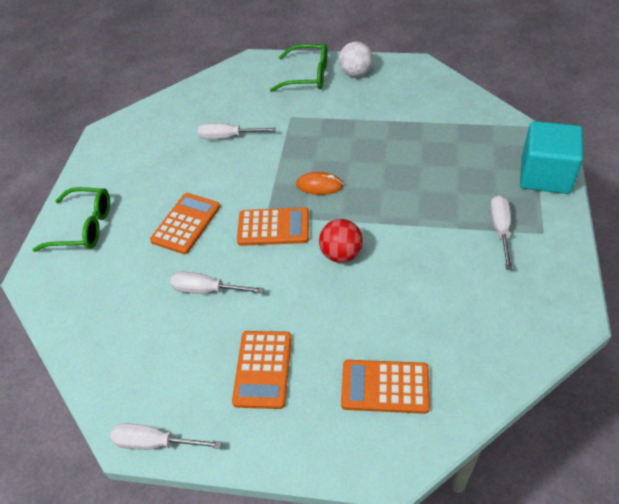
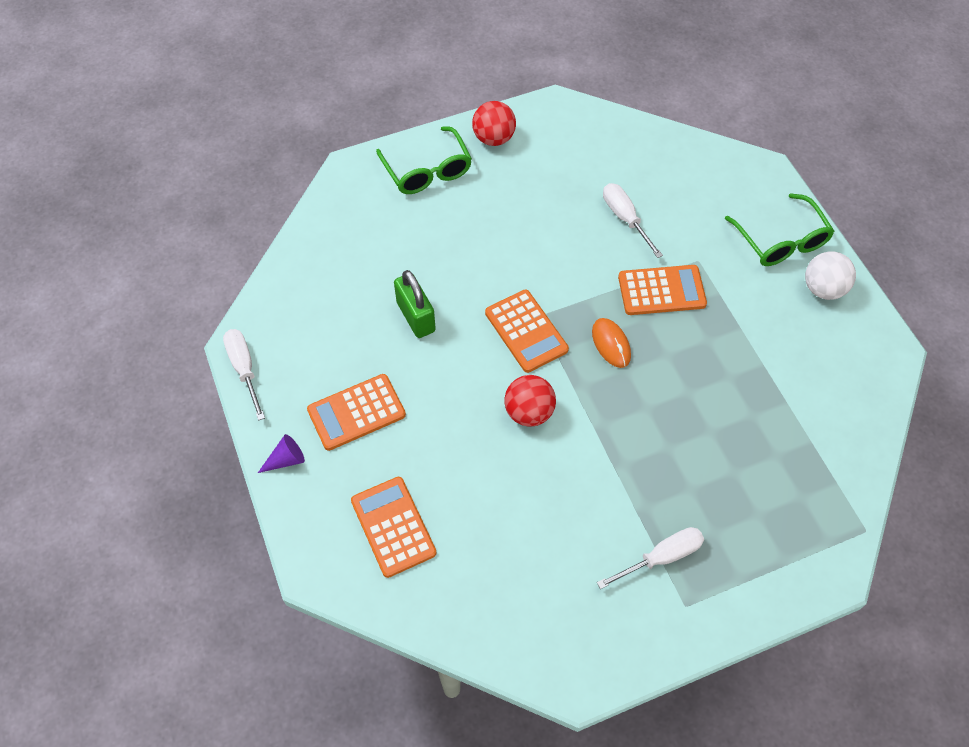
camera: 55 degrees right, 10 degrees up
orange calculator [150,193,220,254] -> orange calculator moved to [618,265,707,315]
white screwdriver [170,272,264,294] -> green padlock [394,270,436,338]
turquoise cube [520,121,583,194] -> none
none -> purple cone [258,434,305,473]
none -> red ball [472,101,516,146]

